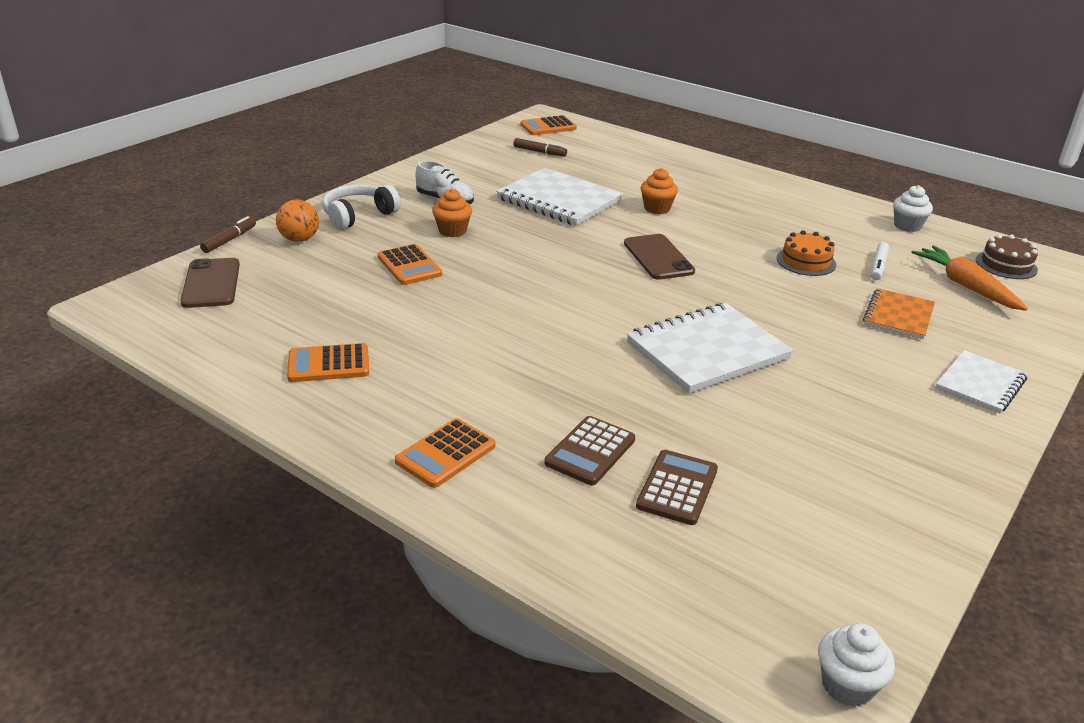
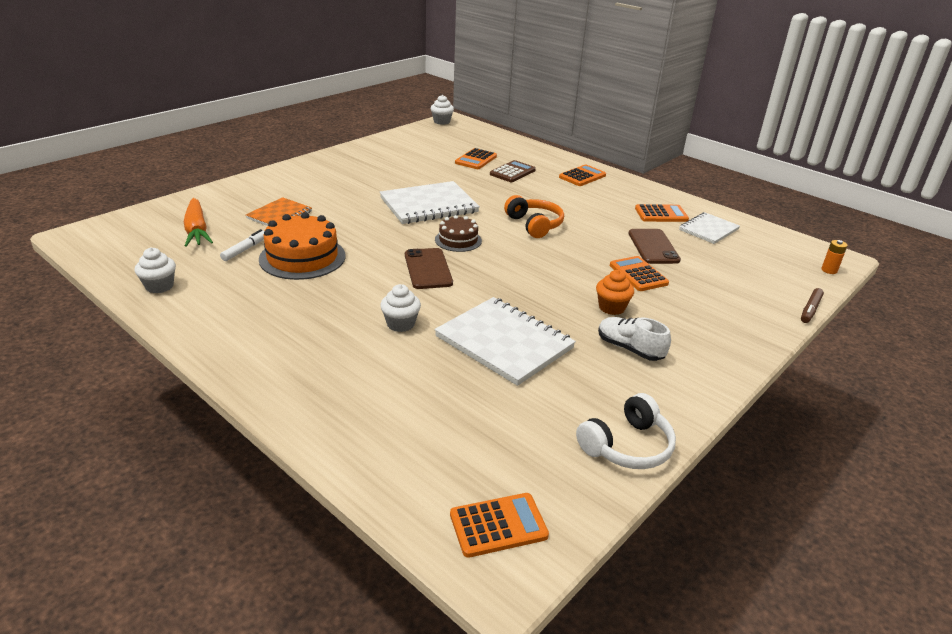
camera: 175 degrees left, 0 degrees up
brown phone [180,258,240,308] -> brown phone moved to [629,229,681,264]
orange ball [276,200,319,242] -> none
white headphones [322,184,401,230] -> white headphones moved to [576,393,676,469]
brown marker [513,138,567,156] -> none
brown calculator [636,450,718,525] -> orange calculator [455,148,497,169]
orange cupcake [641,168,678,214] -> white cupcake [380,284,421,332]
orange cake [777,230,836,276] -> orange cake [259,212,346,280], size x1.69
white notebook [936,350,1027,414] -> white notebook moved to [679,212,740,244]
brown cake [976,234,1038,279] -> brown cake moved to [435,215,482,252]
none -> orange headphones [504,195,564,238]
none -> orange battery [821,240,847,274]

